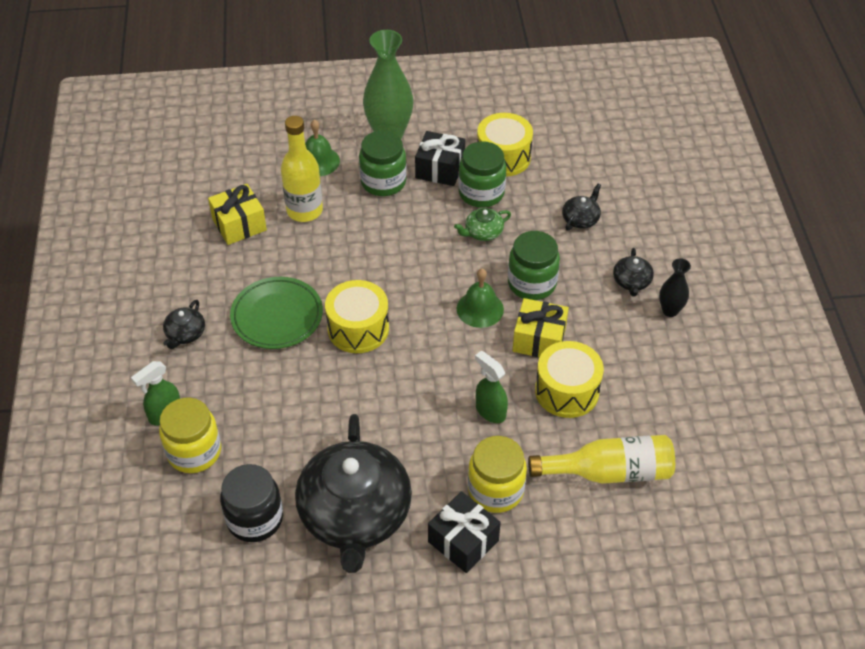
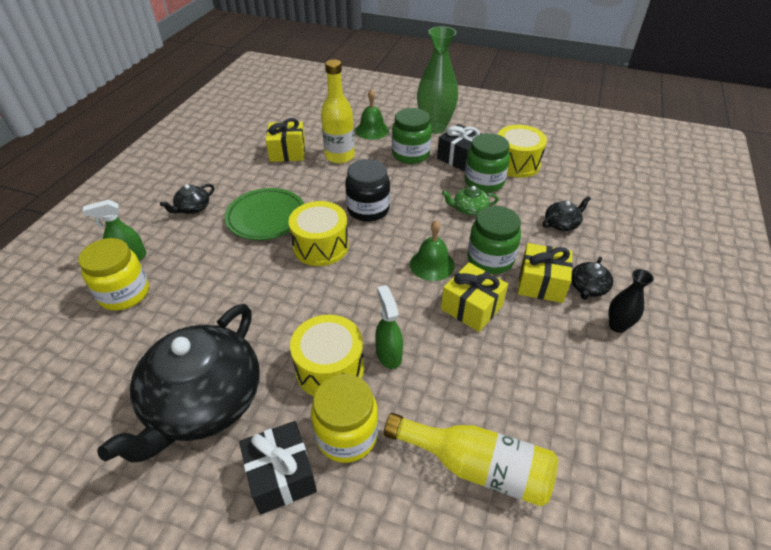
camera: 25 degrees right, 5 degrees down
black jar [220,464,283,542] -> black jar moved to [345,159,390,222]
yellow drum [535,341,604,418] -> yellow drum moved to [290,315,364,396]
none -> yellow gift [518,243,573,303]

